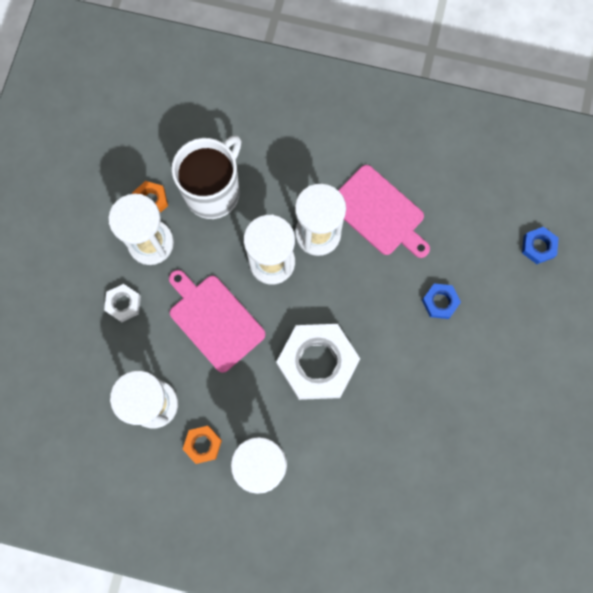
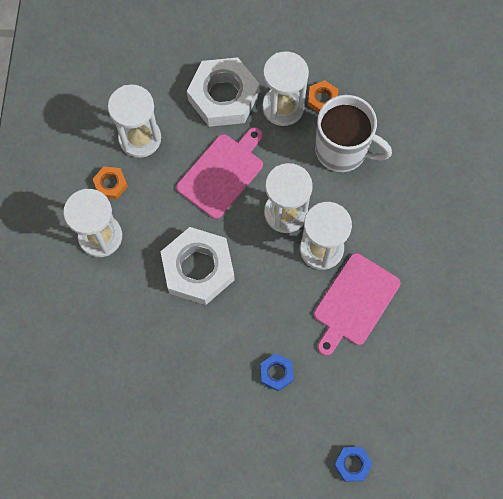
camera: 80 degrees right, 5 degrees down
white nut [104,284,141,322] -> white nut [187,57,260,127], size x2.16

